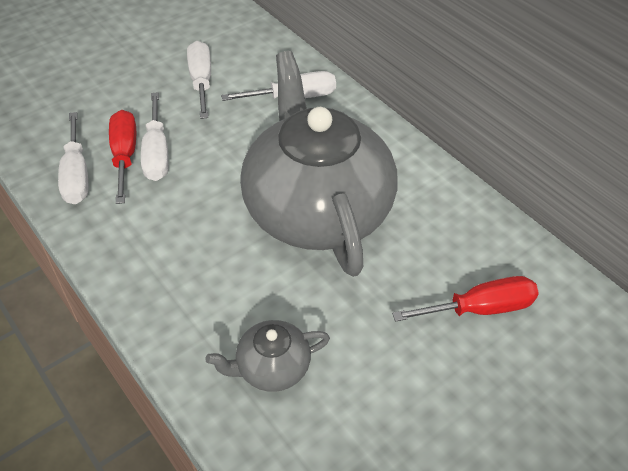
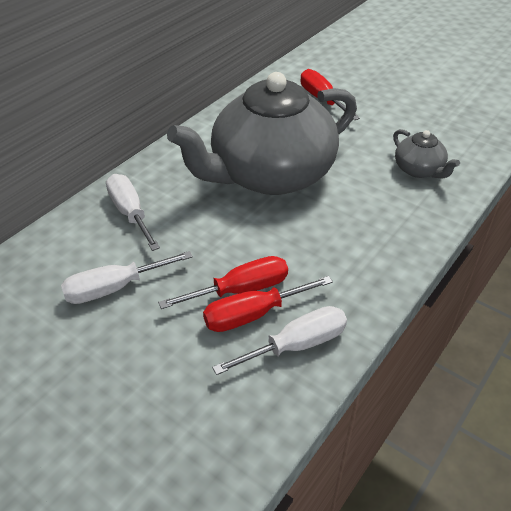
camera: 105 degrees left, 5 degrees down
white screwdriver [141,92,169,181] -> red screwdriver [158,256,288,309]

